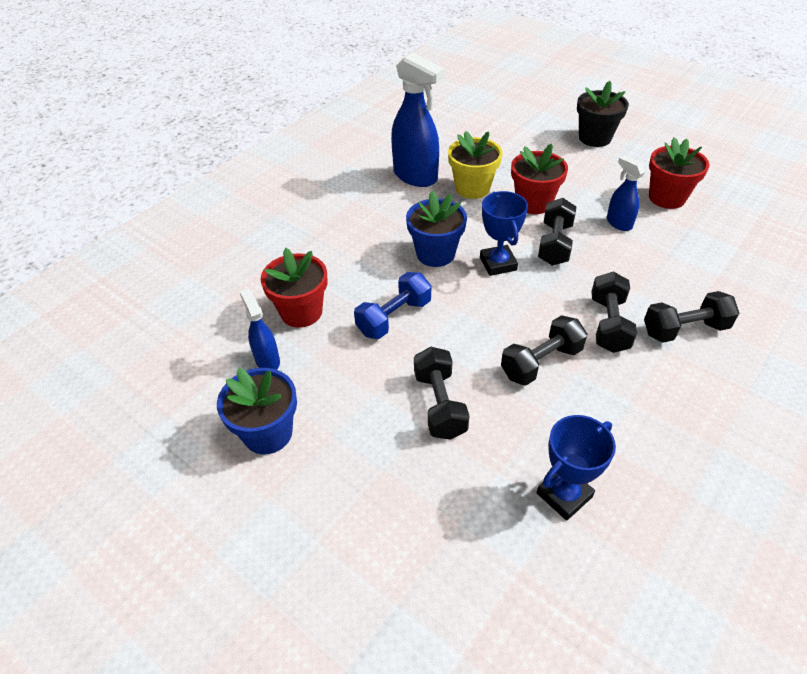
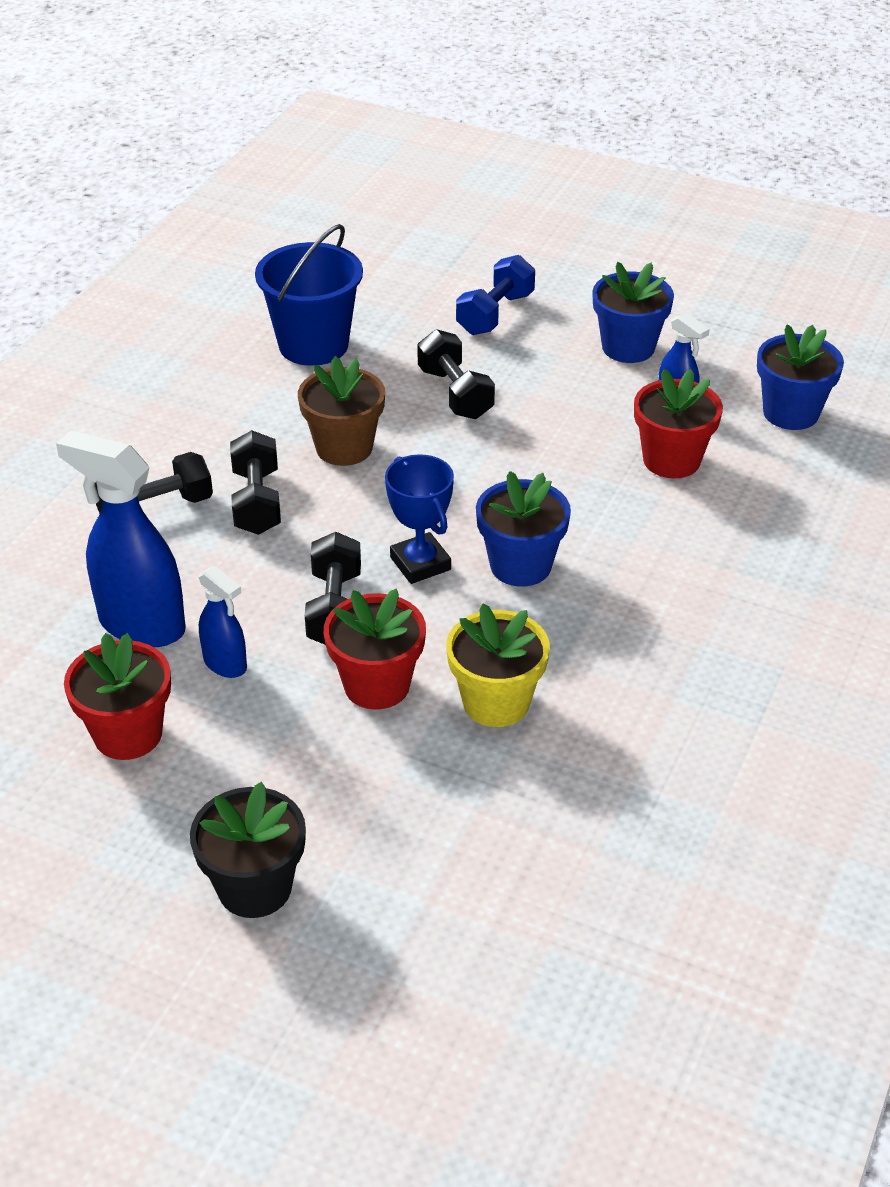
camera: 165 degrees right, 5 degrees down
blue dumbbell [354,272,431,339] -> blue dumbbell moved to [456,255,535,335]
blue spray bottle [391,53,445,187] -> blue spray bottle moved to [56,430,186,647]
black dumbbell [501,315,587,386] -> brown flower pot [298,356,385,466]
blue trophy [537,415,616,521] -> blue bucket [255,224,363,366]
none -> blue flower pot [757,324,844,430]

